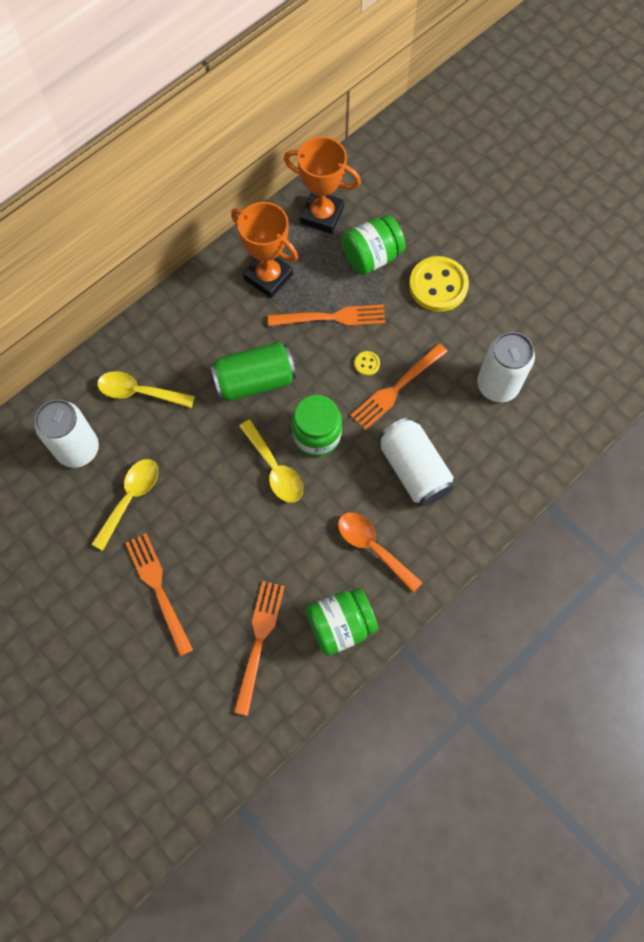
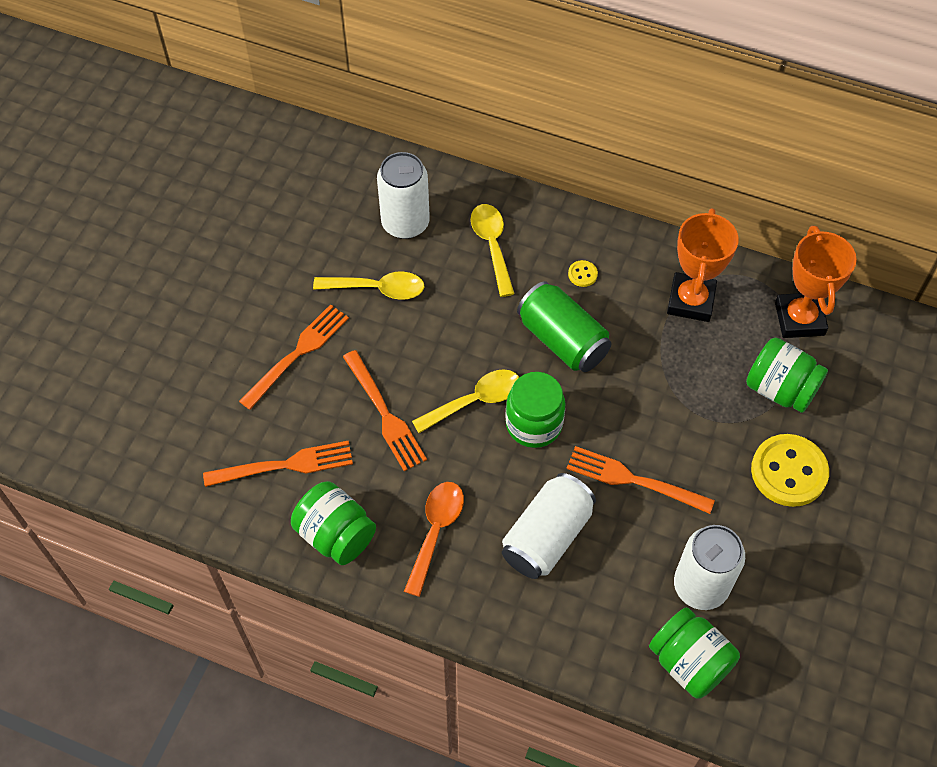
camera: 65 degrees right, 10 degrees down
yellow spoon [239,420,303,503] -> yellow spoon turned 150 degrees counterclockwise [412,369,519,433]
orange fork [268,305,385,326] -> orange fork moved to [343,350,427,471]
yellow button [354,351,380,376] -> yellow button moved to [568,260,598,287]
none -> green jar [649,607,740,699]

